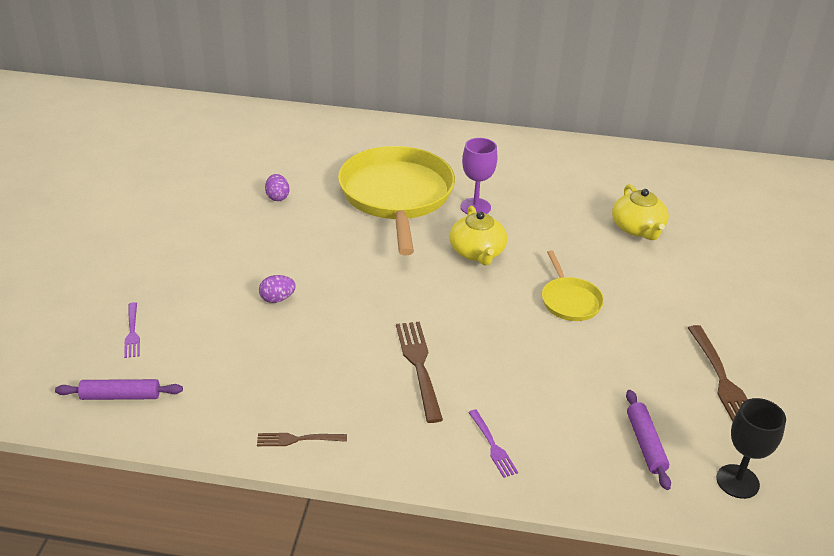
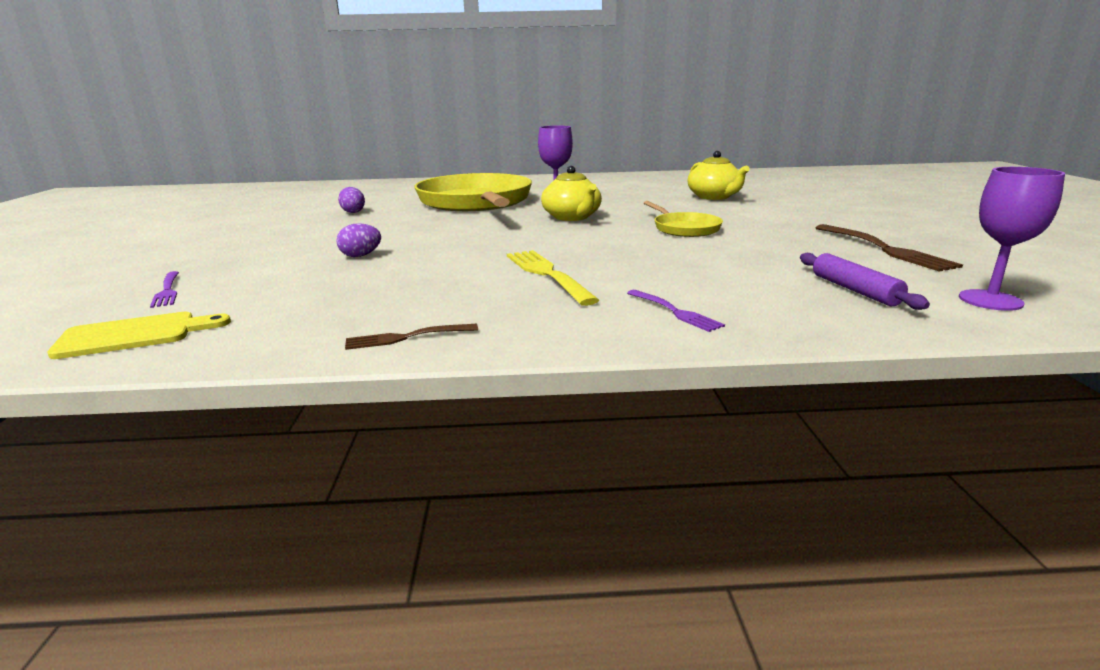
camera: 10 degrees left, 15 degrees down
purple rolling pin [55,379,183,400] -> yellow cutting board [47,312,231,359]
brown fork [396,321,443,423] -> yellow fork [507,250,599,306]
black goblet [716,398,786,499] -> purple goblet [959,167,1065,311]

